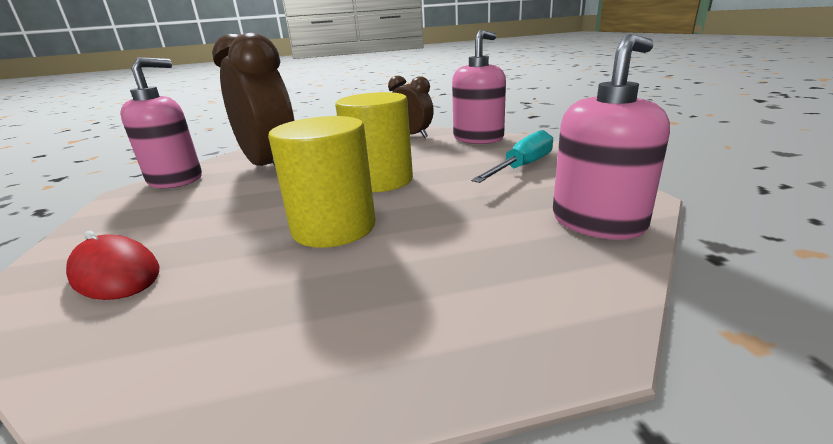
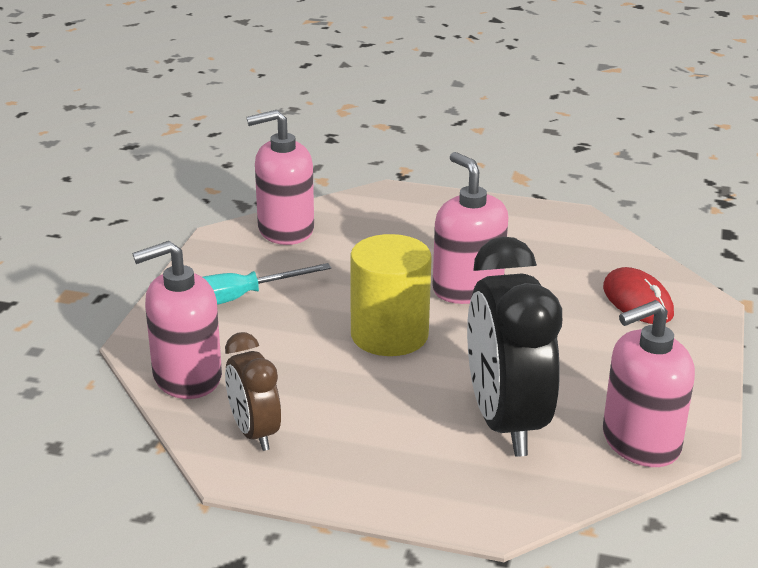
camera: 155 degrees left, 5 degrees up
brown clock [212,33,295,166] -> black clock [467,236,562,457]
yellow cylinder [268,116,376,248] -> pink soap dispenser [432,152,508,304]

